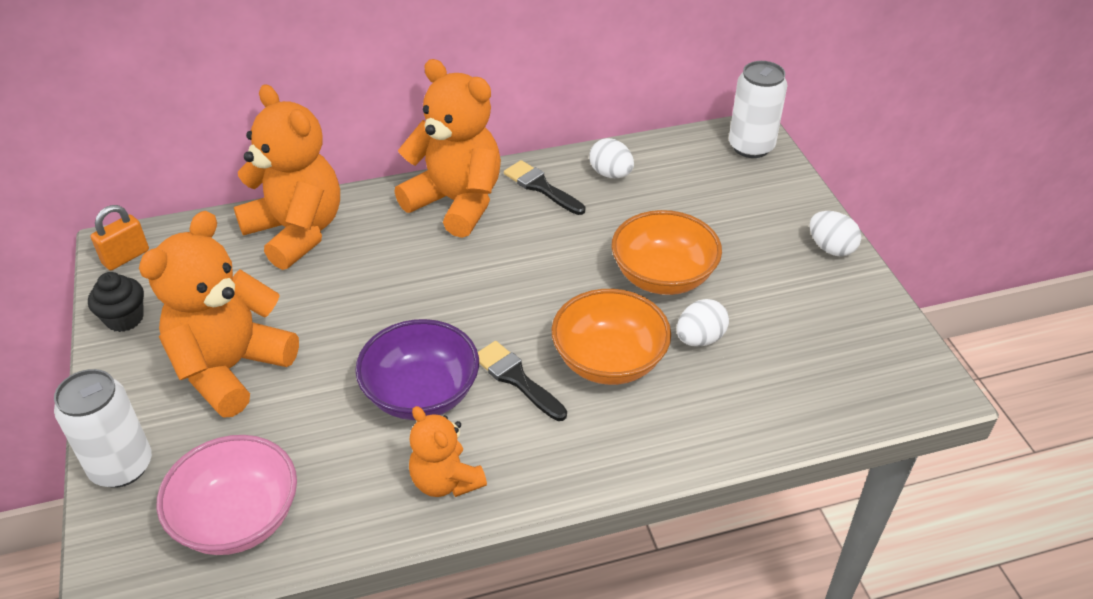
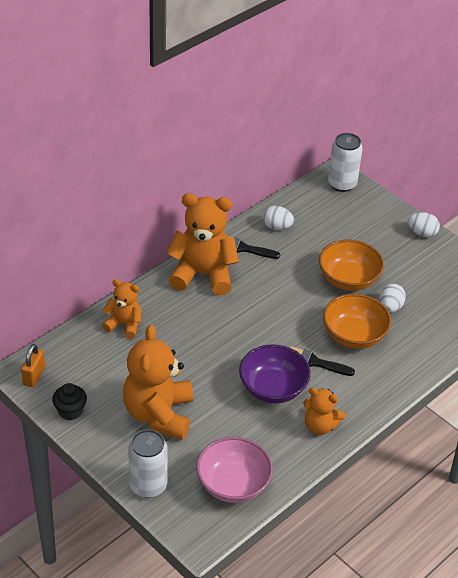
camera: 30 degrees left, 0 degrees up
orange teddy bear [234,84,340,270] -> orange teddy bear [102,279,141,339], size x0.55

